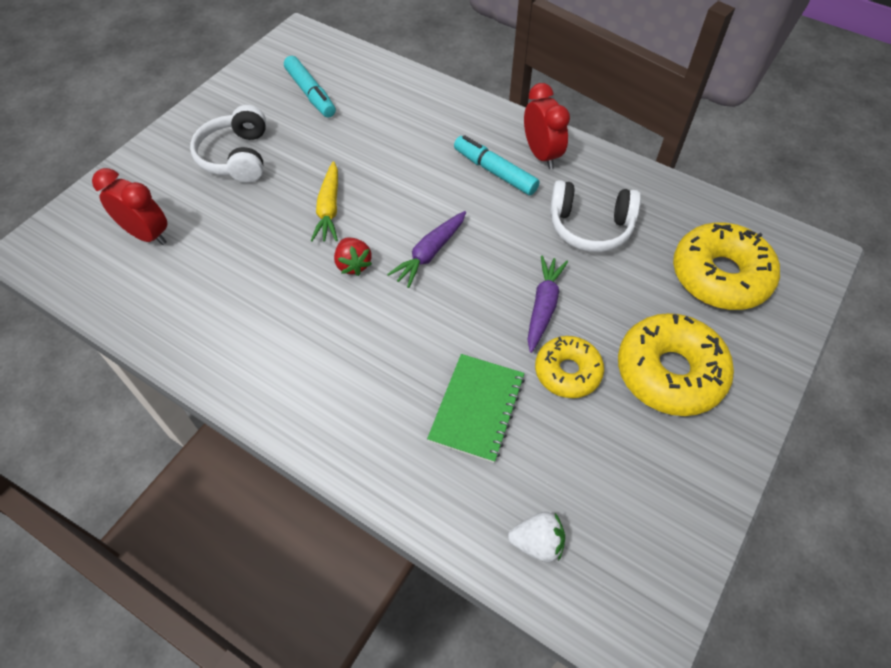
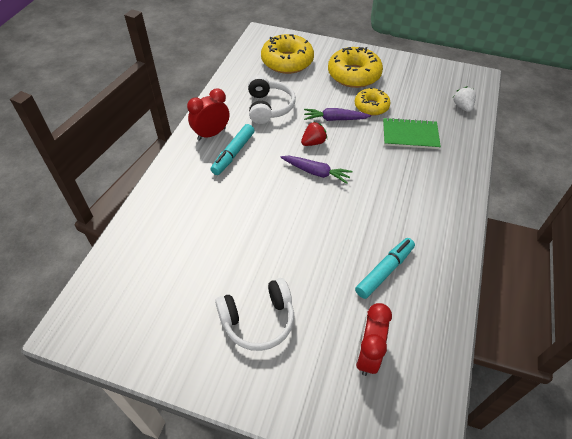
camera: 105 degrees left, 5 degrees down
turquoise marker [284,56,336,118] -> turquoise marker moved to [355,238,415,299]
yellow carrot [311,161,338,241] -> none
red strawberry [334,237,372,276] -> red strawberry moved to [301,121,327,146]

